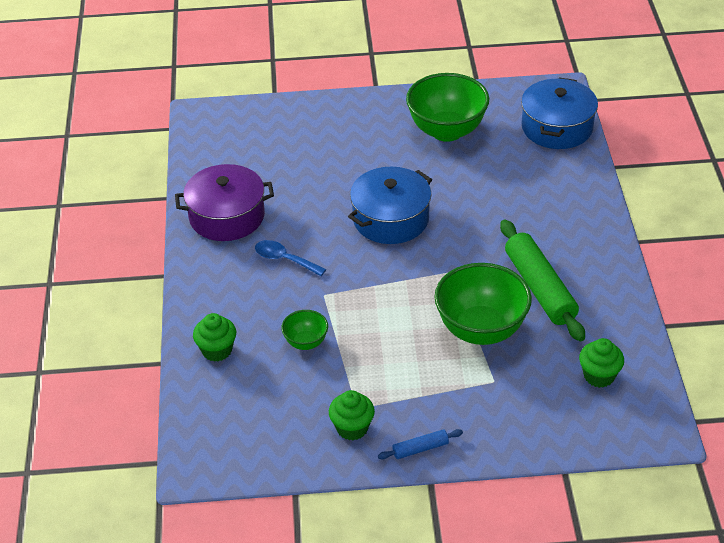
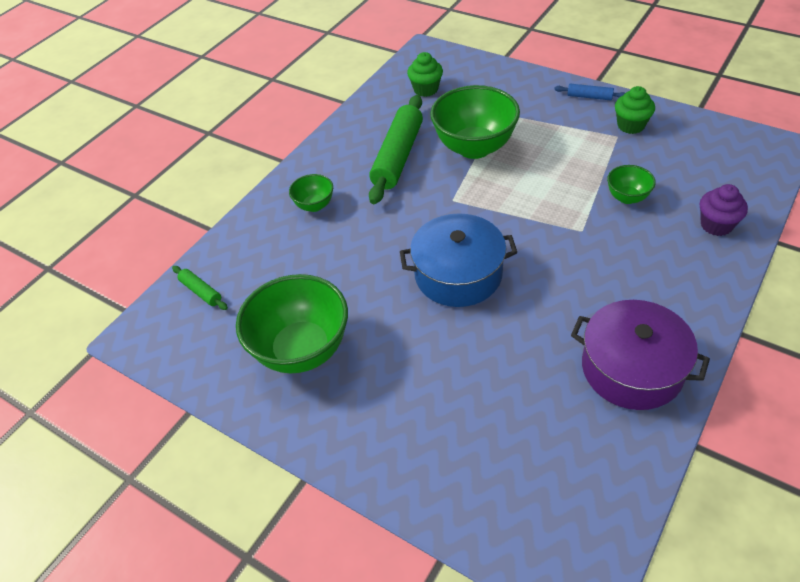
camera: 140 degrees left, 5 degrees up
green cupcake [193,313,236,362] -> purple cupcake [700,184,748,236]
blue spoon [255,240,326,276] -> none
blue pot [521,77,598,149] -> green rolling pin [172,266,228,310]
none -> green bowl [289,174,333,212]

